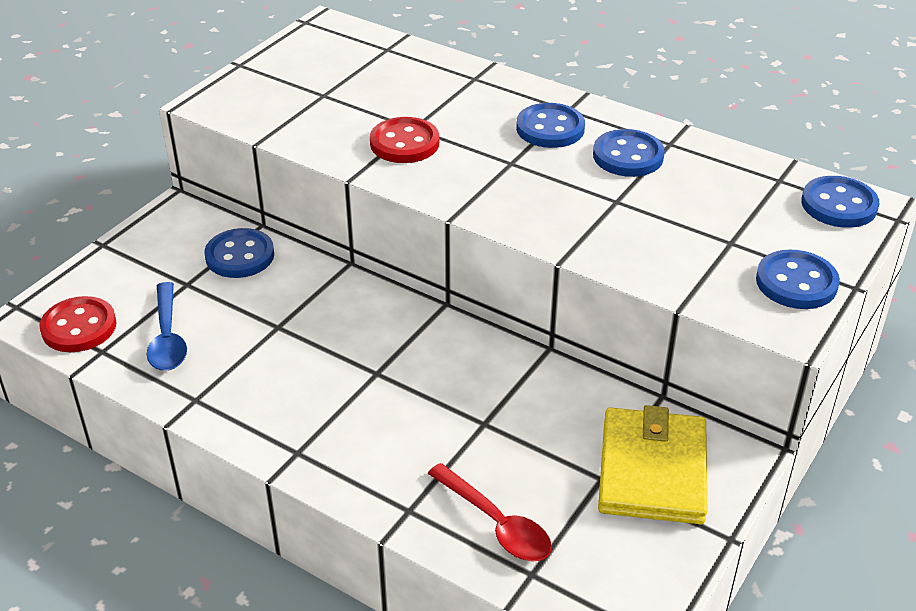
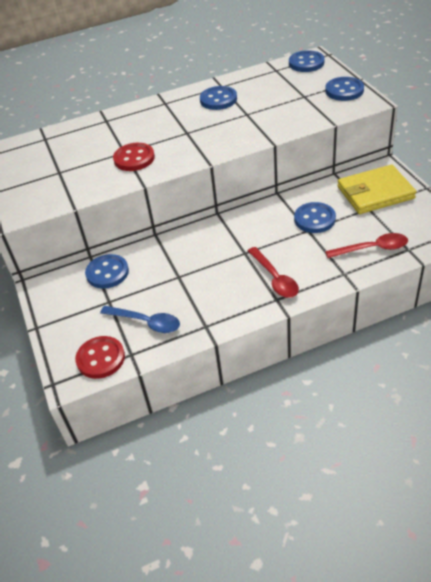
camera: 50 degrees left, 5 degrees up
blue button [516,103,585,148] -> blue button moved to [294,202,336,233]
yellow wallet [598,405,707,524] -> yellow wallet turned 60 degrees counterclockwise [337,165,416,214]
none -> red spoon [248,247,299,298]

